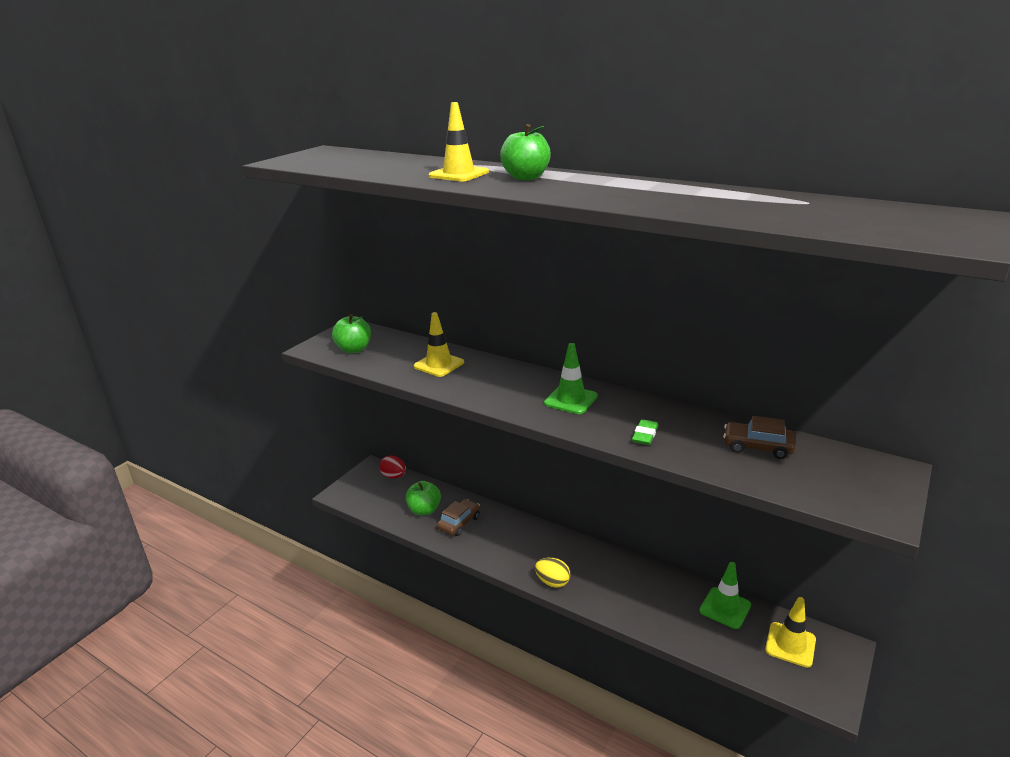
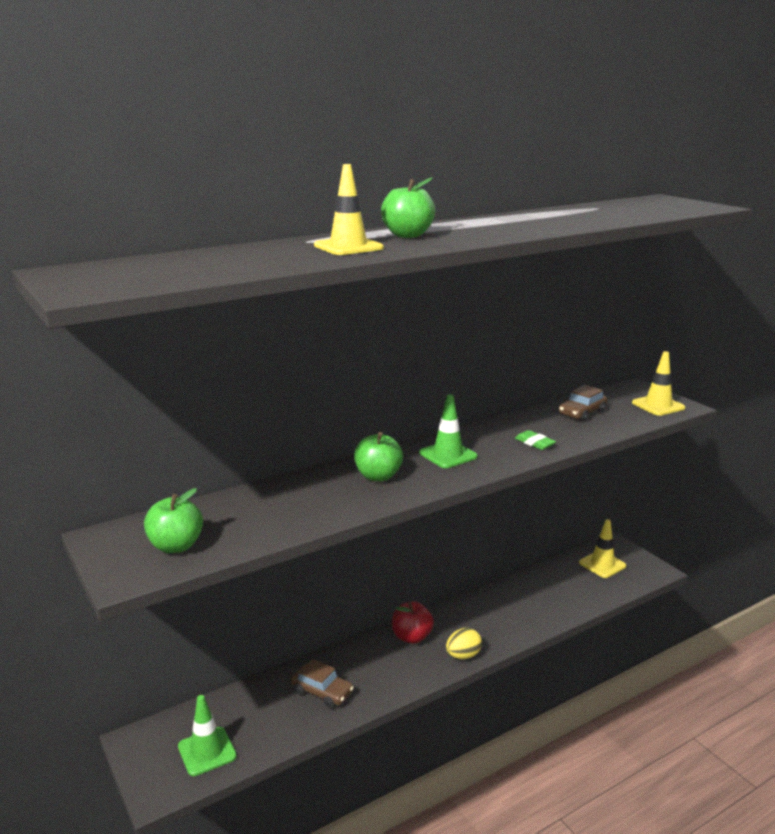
camera: 65 degrees left, 5 degrees down
red egg [379,456,406,479] -> none
green apple [405,481,441,515] -> green apple moved to [354,432,403,481]
yellow traffic cone [414,312,464,377] -> yellow traffic cone moved to [632,351,685,416]
brown car [437,499,480,536] -> brown car turned 150 degrees clockwise [291,659,354,708]
green traffic cone [699,562,751,629] -> green traffic cone moved to [178,695,237,776]
none -> red apple [392,601,434,644]

